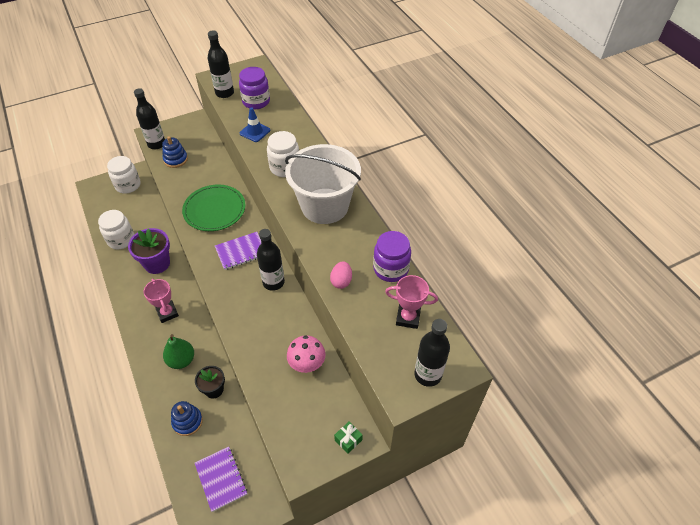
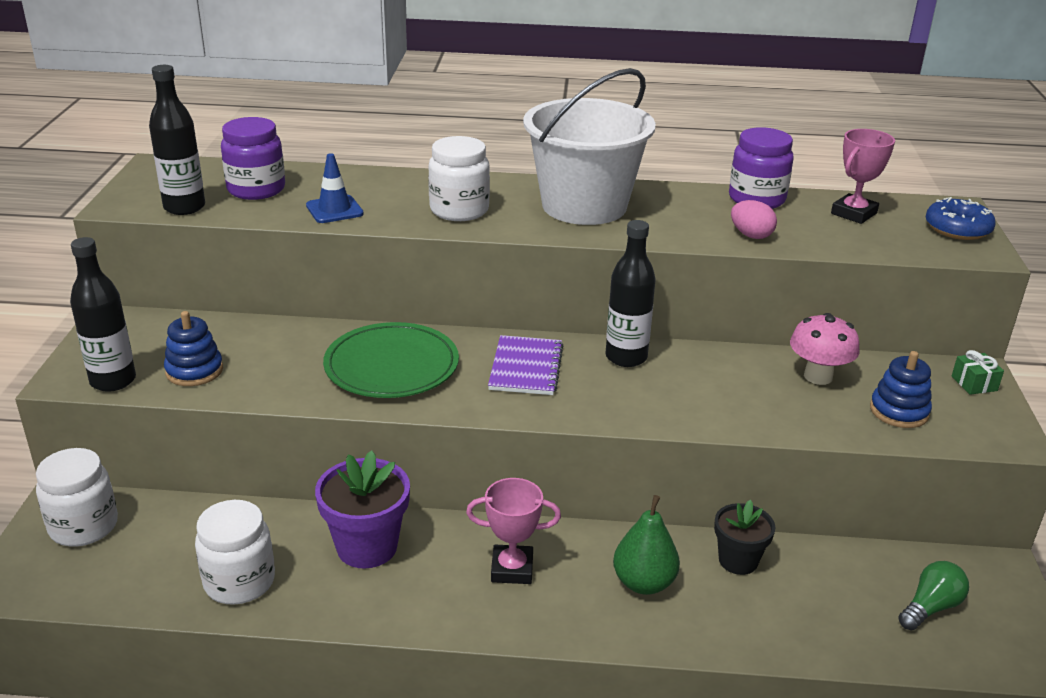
camera: 60 degrees left, 20 degrees down
blue stacking toy [171,401,203,436] -> blue stacking toy moved to [870,351,932,428]
purple notebook [195,447,247,512] -> green light bulb [898,561,969,631]
black bottle [414,319,450,387] -> blue donut [926,197,996,240]

